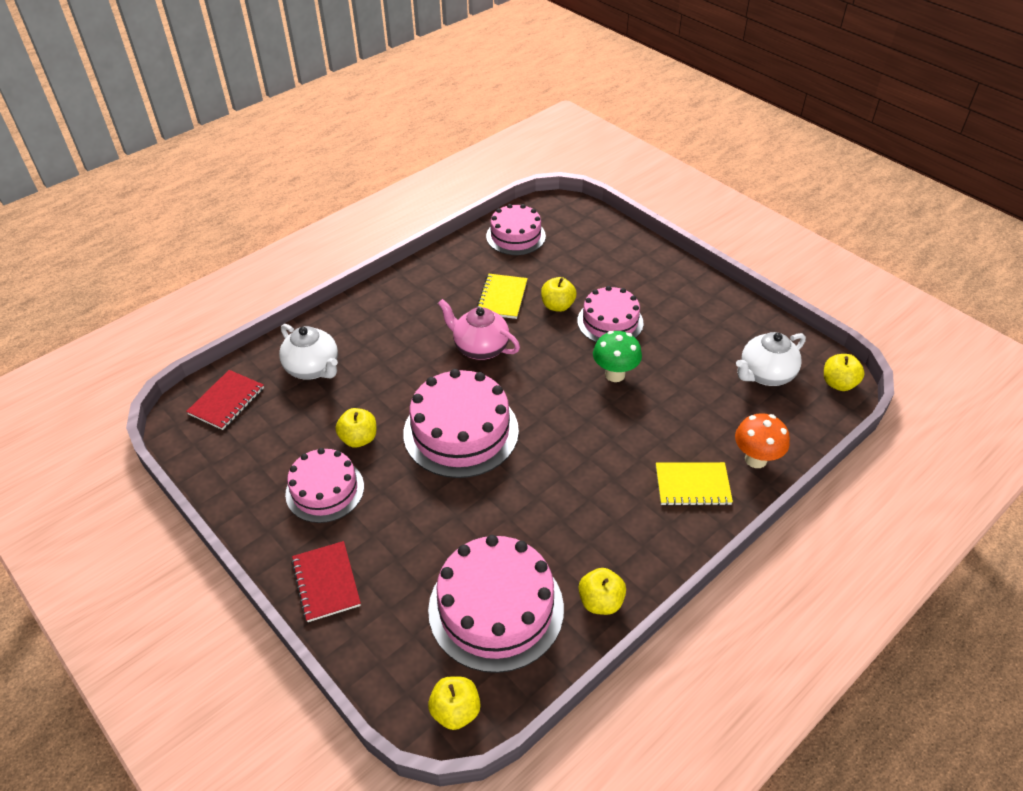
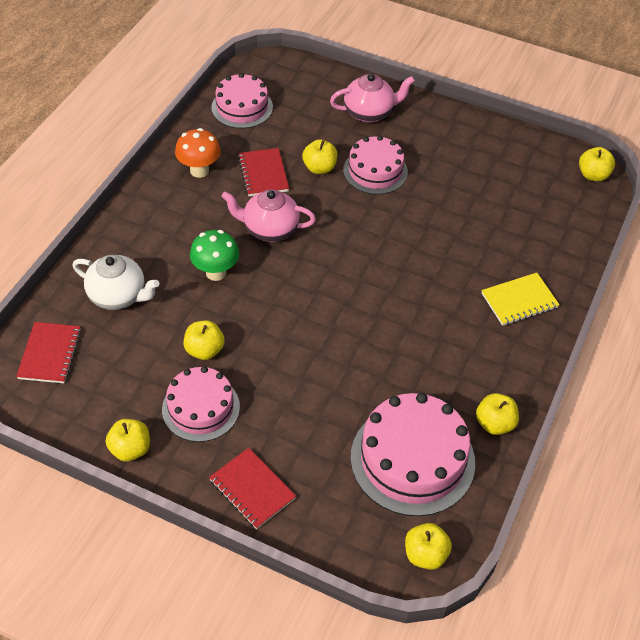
camera: 25 degrees left, 5 degrees up
pink cake [403,369,519,478] -> none
yellow notebook [476,274,528,319] -> red notebook [238,148,289,196]
green mushroom [593,331,642,382] -> green mushroom moved to [190,230,239,281]
orange mushroom [735,413,790,468] -> orange mushroom moved to [175,128,221,178]
white teapot [736,332,806,386] -> none
none -> yellow apple [106,419,150,462]
none -> pink teapot [330,73,415,123]

